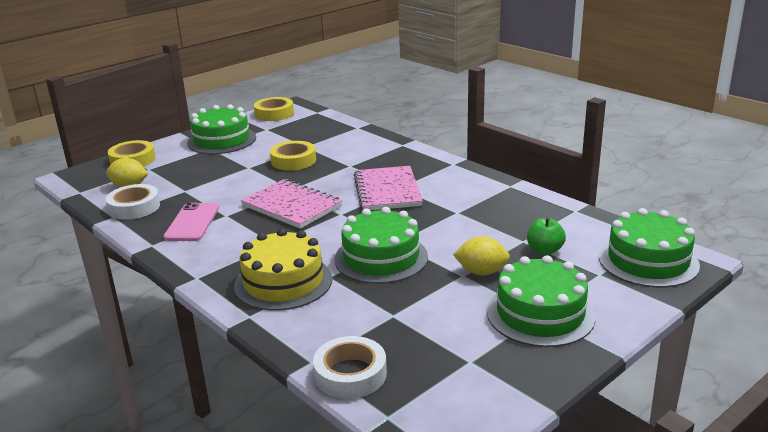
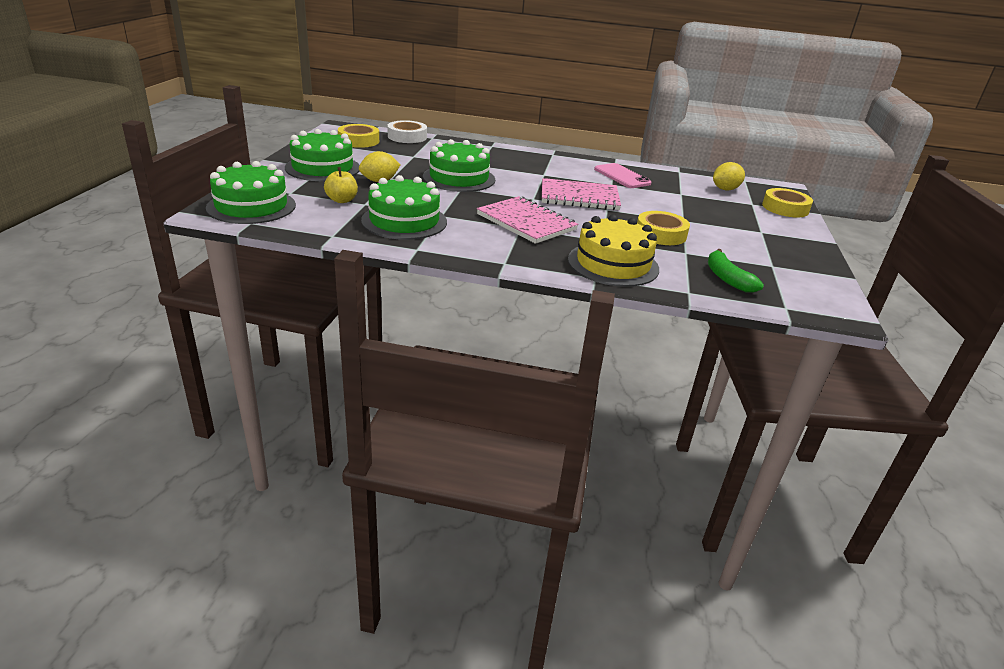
camera: 140 degrees right, 5 degrees up
white tape [106,184,160,220] -> none
green cake [187,104,256,154] -> green cake moved to [361,175,447,240]
yellow cake [234,229,332,311] -> yellow cake moved to [568,215,659,287]
yellow tape [254,97,294,121] -> yellow tape moved to [338,124,379,148]
green apple [527,217,566,255] -> yellow apple [324,167,358,203]
none -> green banana [708,249,764,293]

